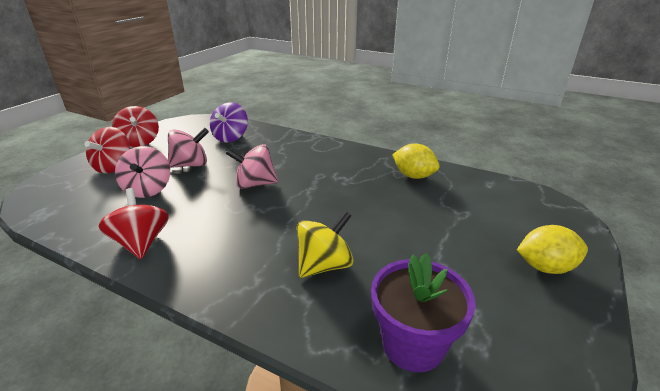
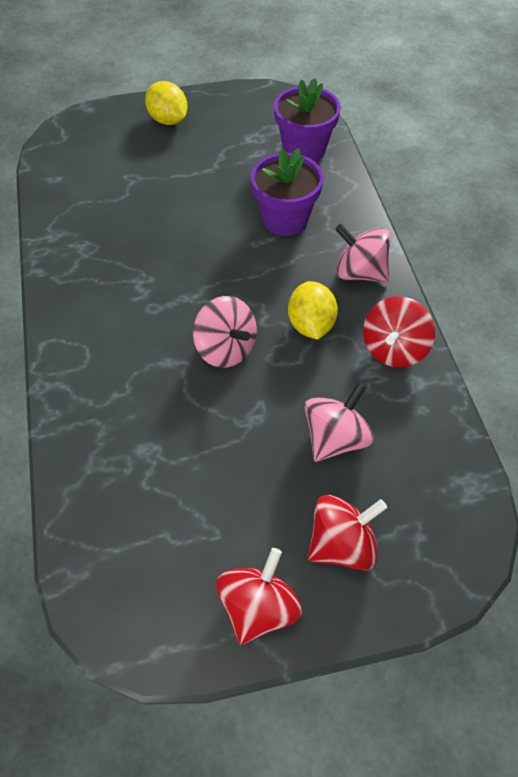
camera: 130 degrees left, 25 degrees up
pink spinning top [168,128,209,168] -> pink spinning top moved to [335,224,391,282]
purple spinning top [210,102,248,142] -> none
yellow spinning top [297,211,353,278] -> purple flower pot [251,148,324,236]
yellow lemon [392,143,440,179] -> yellow lemon moved to [288,281,338,340]

